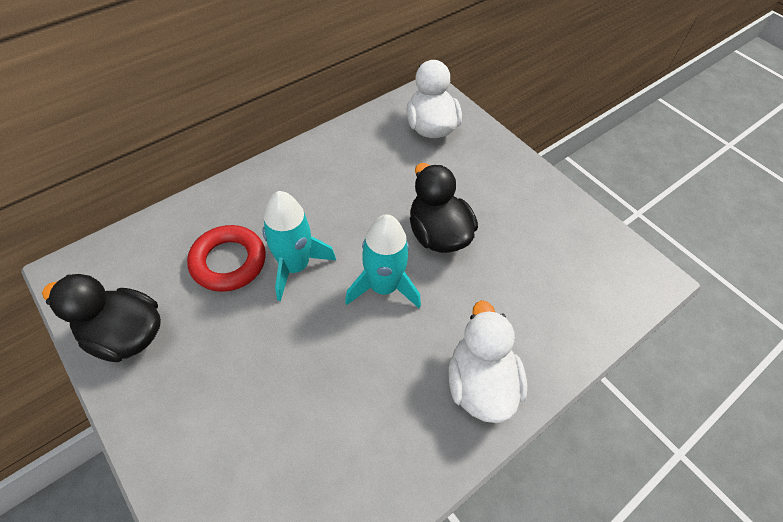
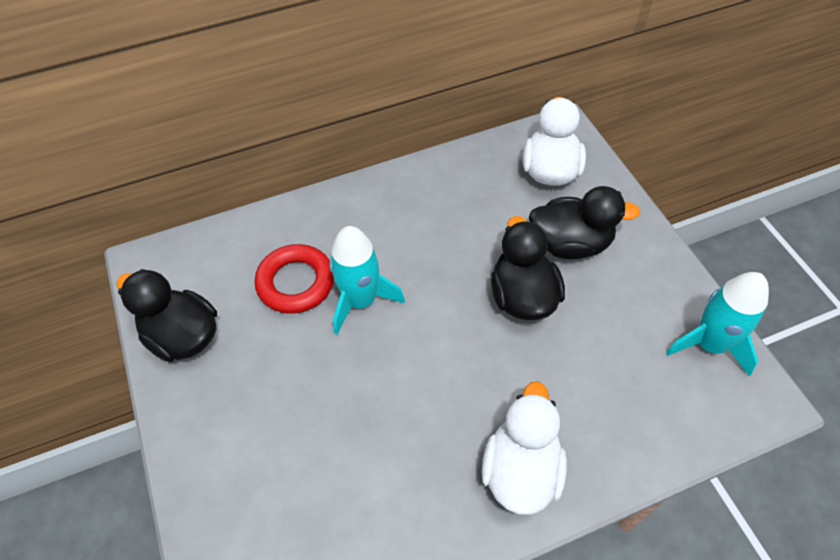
camera: 20 degrees right, 0 degrees up
turquoise rocket [345,214,421,308] -> turquoise rocket moved to [666,272,769,377]
none -> black duck [529,186,640,260]

